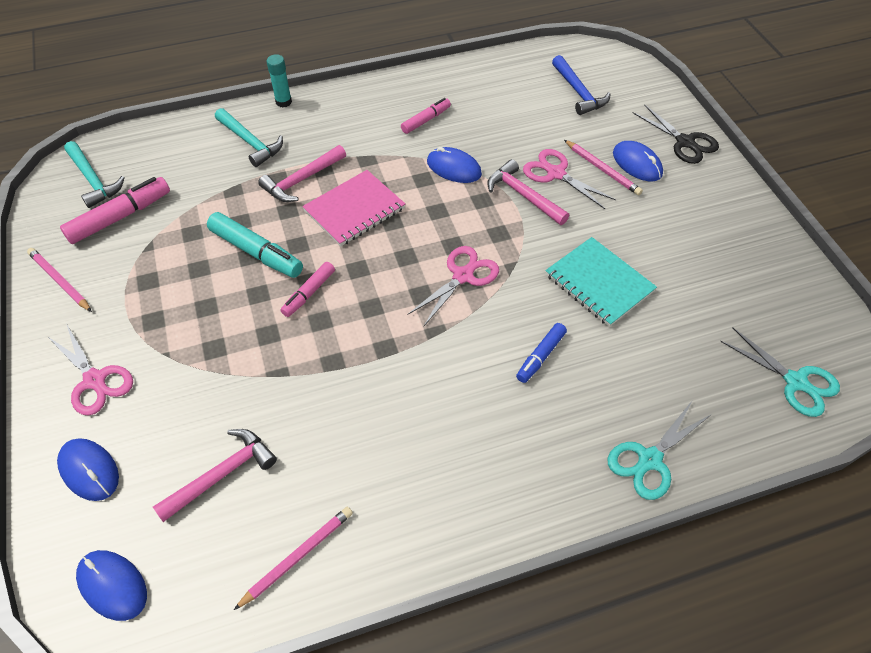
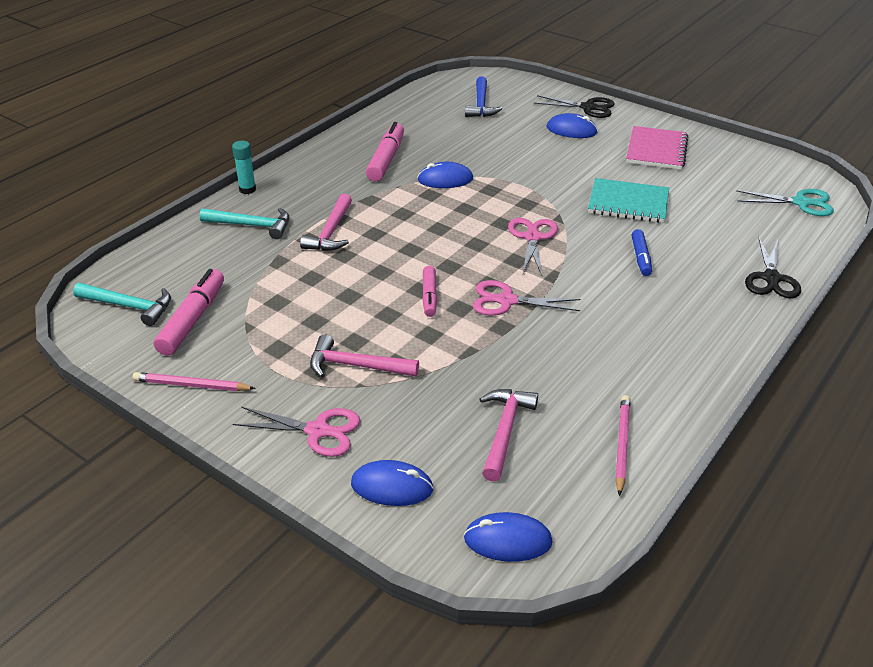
camera: 35 degrees left, 15 degrees down
turquoise marker [207,212,303,278] -> none
pink notebook [302,170,405,246] -> pink notebook moved to [626,126,688,170]
pink marker [401,98,451,134] -> pink marker [366,122,404,181], size x1.64
pink hammer [487,159,569,225] -> pink hammer moved to [310,334,419,378]
pink scissors [523,149,616,209] -> pink scissors moved to [473,280,581,316]
blue hammer [552,55,611,115] -> blue hammer turned 60 degrees clockwise [465,76,502,117]
pink pencil [564,140,643,195] -> none
turquoise scissors [608,401,712,500] -> black scissors [745,237,801,298]

